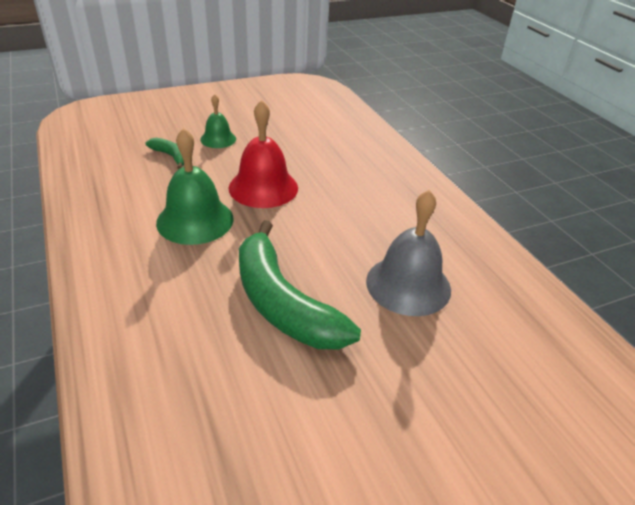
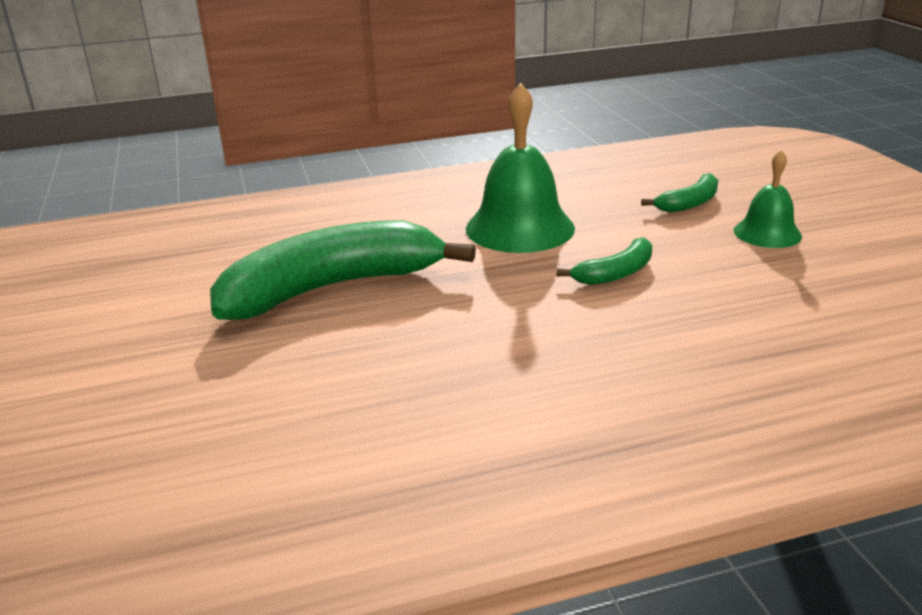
camera: 100 degrees right, 10 degrees down
red bell [229,100,298,208] -> green banana [556,237,653,285]
grey bell [366,190,451,316] -> none

